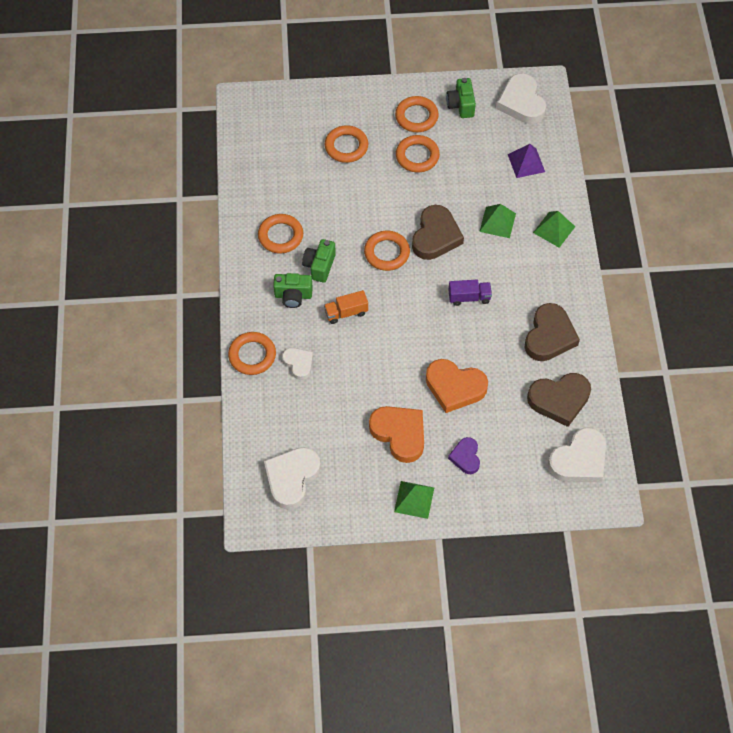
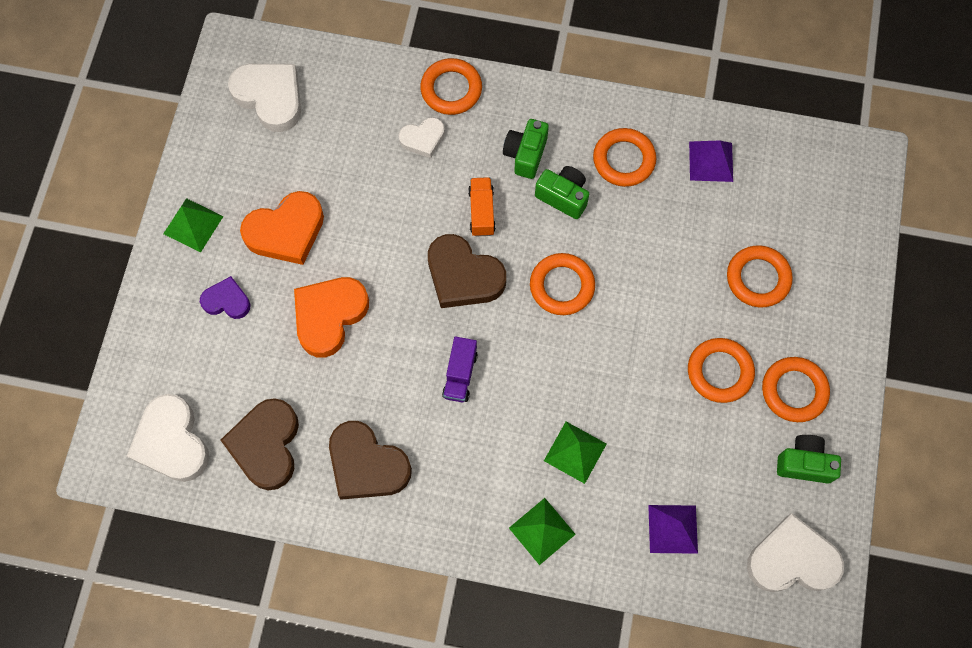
camera: 105 degrees right, 10 degrees up
brown heart [412,205,464,260] -> brown heart moved to [428,234,506,308]
none -> purple pyramid [689,140,733,182]

